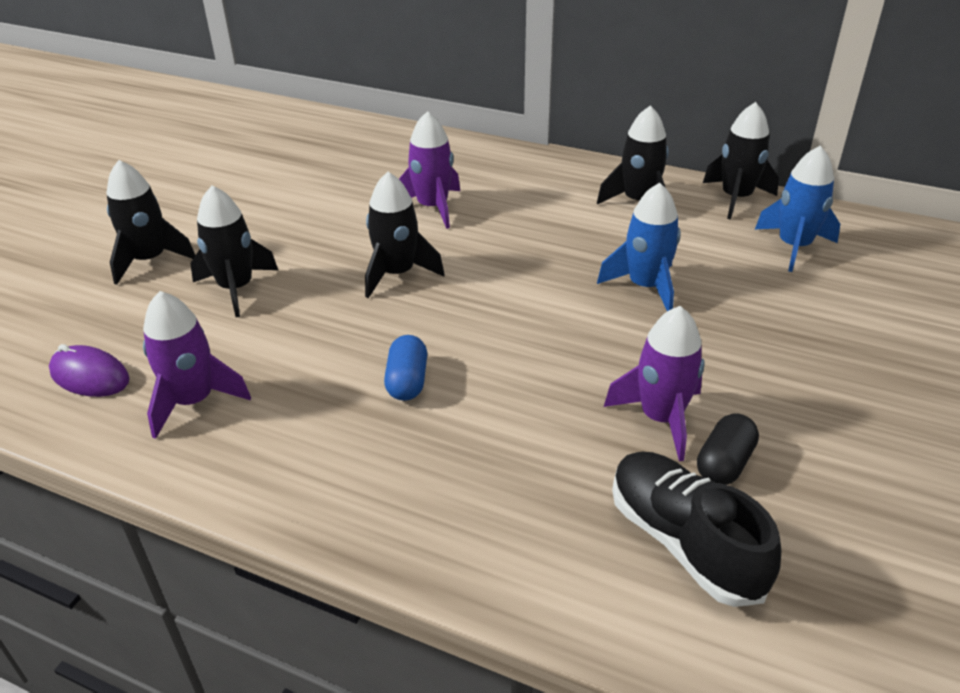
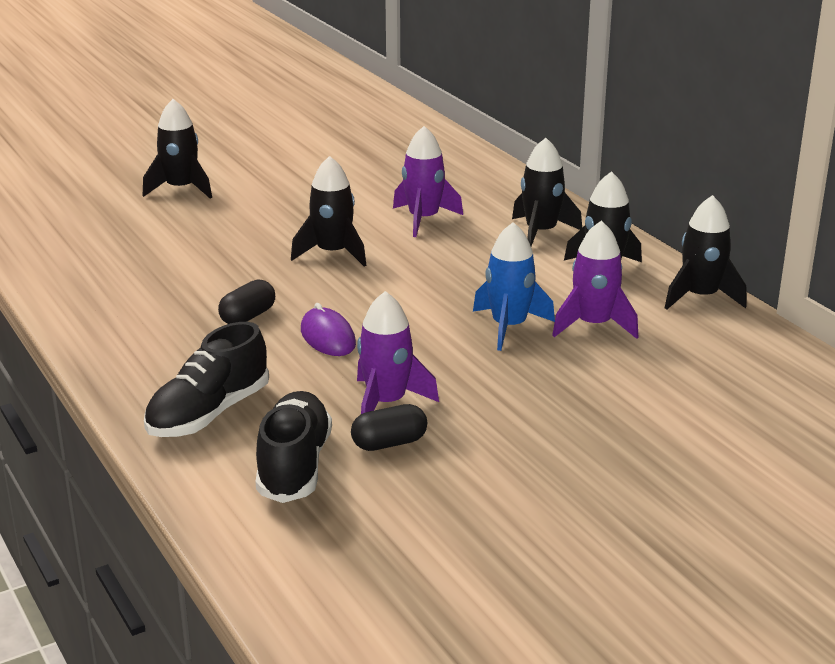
camera: 35 degrees right, 10 degrees down
purple mouse [49,344,130,397] -> purple mouse moved to [301,303,356,356]
purple rocket [143,291,251,439] -> purple rocket moved to [552,220,638,339]
black rocket [190,186,278,317] -> black rocket moved to [512,138,582,246]
blue capsule [384,335,427,401] -> black capsule [218,279,275,324]
blue rocket [755,146,840,272] -> none
none -> black shoe [144,322,269,437]

